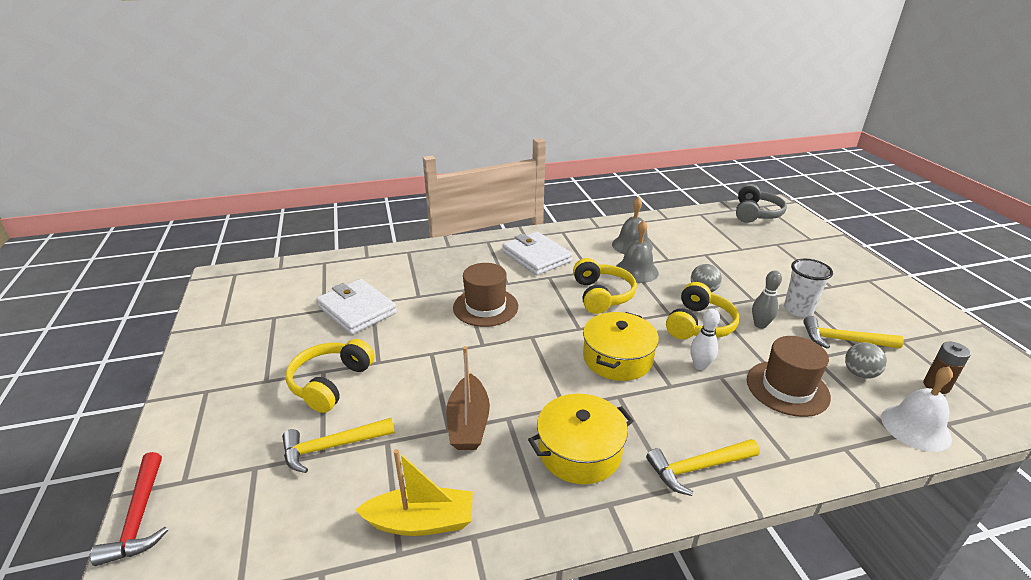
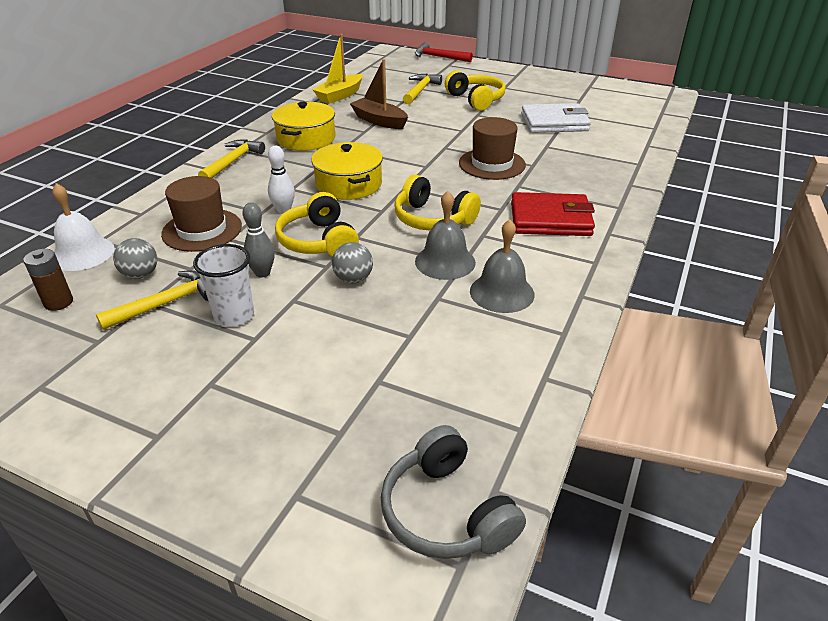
camera: 130 degrees right, 5 degrees up
white wallet [502,232,573,275] -> red wallet [511,192,595,236]

